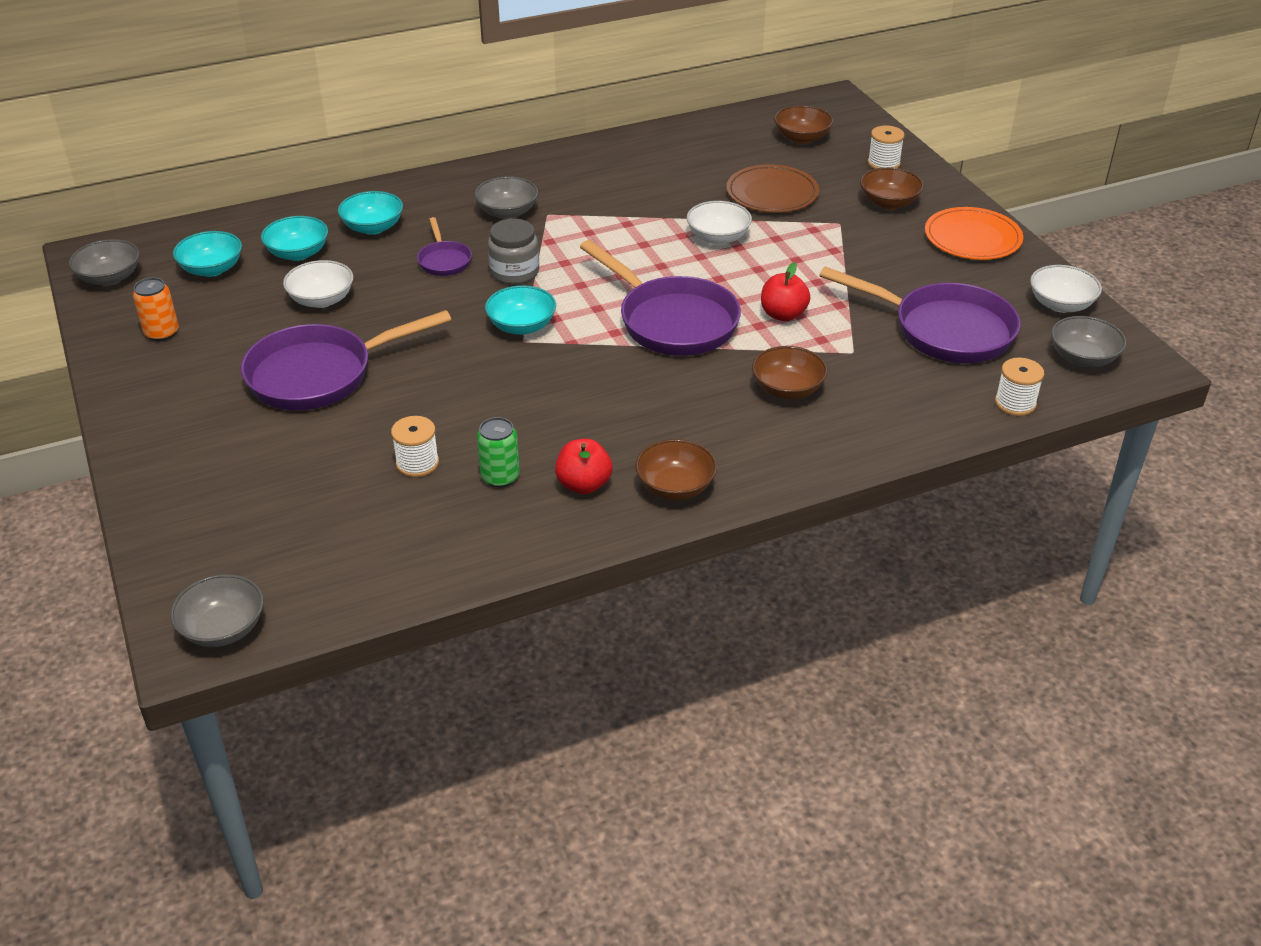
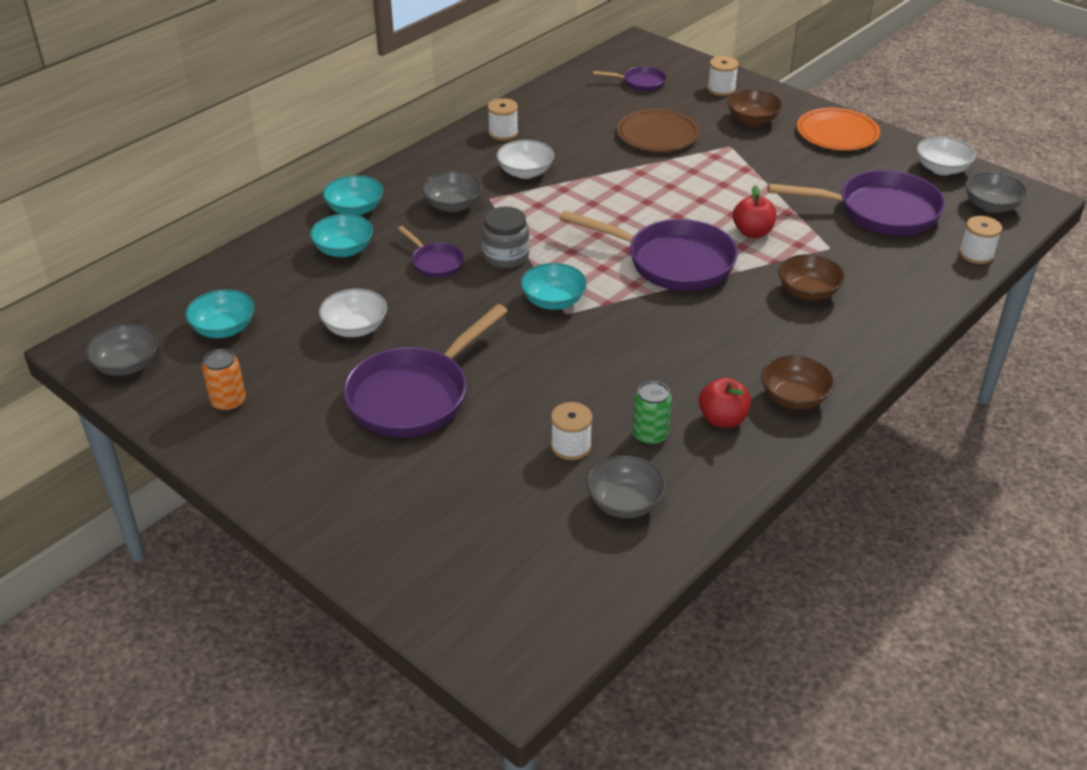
camera: 25 degrees left, 0 degrees up
grey bowl [170,574,263,647] -> grey bowl moved to [586,455,666,518]
turquoise bowl [261,216,328,261] -> turquoise bowl moved to [323,175,384,216]
white bowl [687,201,752,245] -> white bowl moved to [497,140,554,179]
brown bowl [774,105,833,144] -> purple pan [593,66,667,91]
none -> white spool [488,98,518,141]

